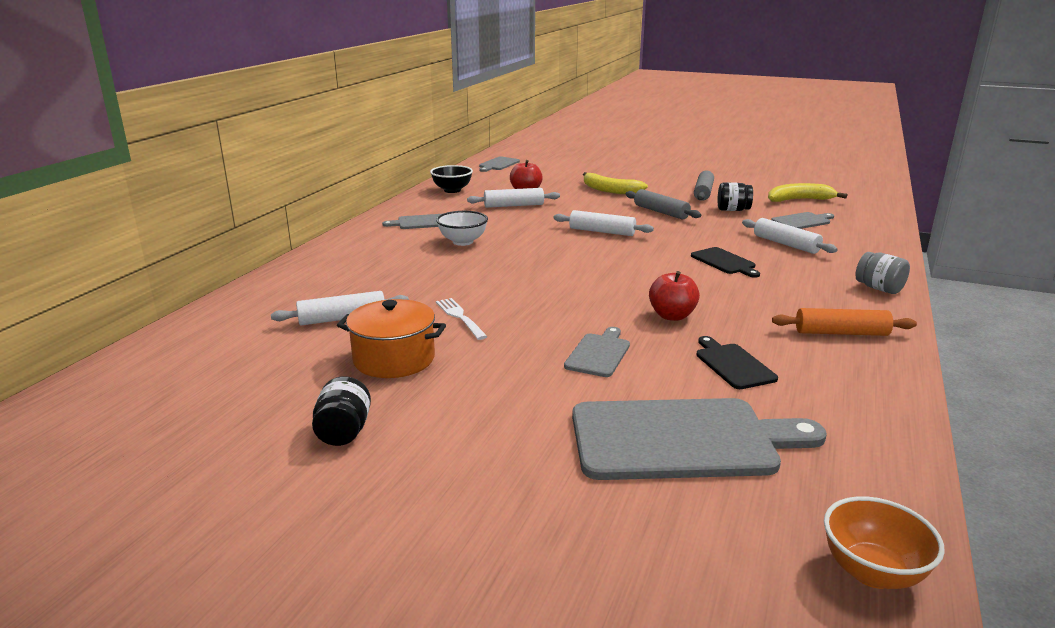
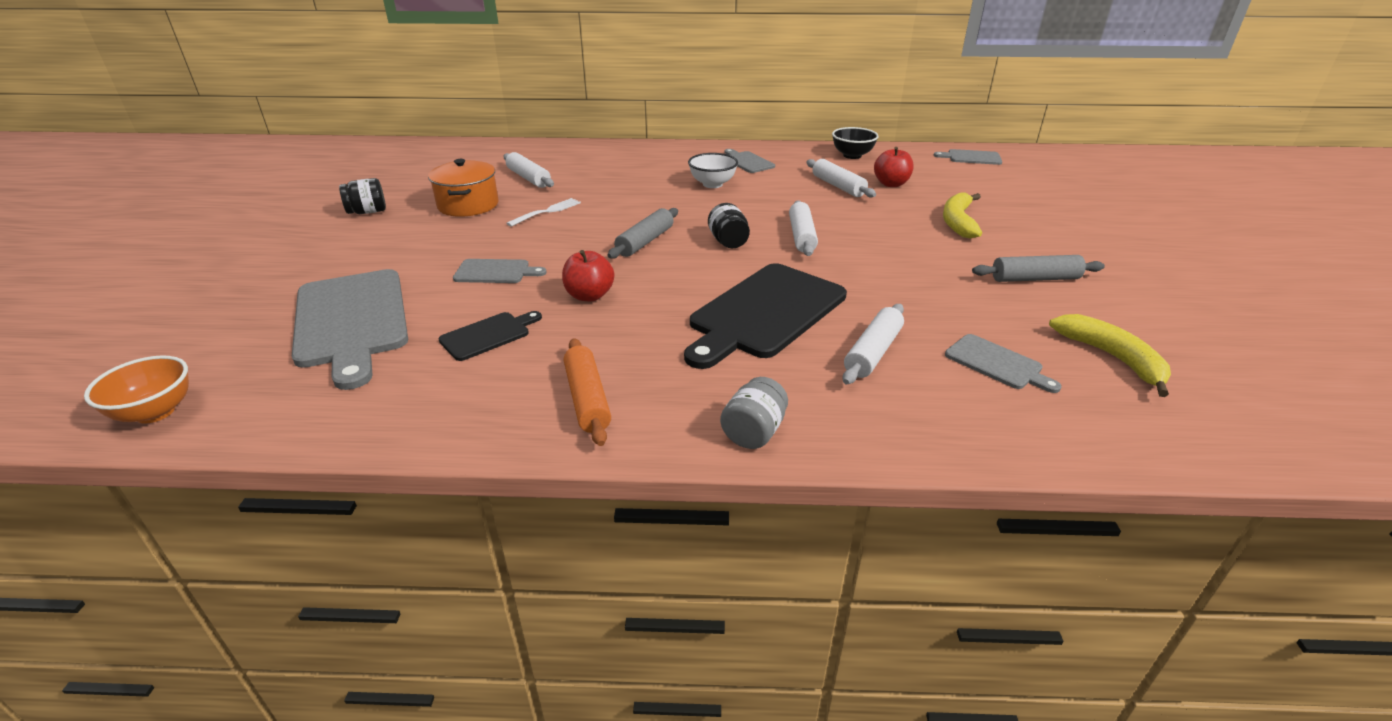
camera: 70 degrees right, 10 degrees up
grey rolling pin [625,189,701,220] -> grey rolling pin moved to [607,208,678,259]
black cutting board [691,247,760,278] -> black cutting board [684,263,847,369], size x2.08
black jar [718,182,753,211] -> black jar moved to [708,203,750,249]

